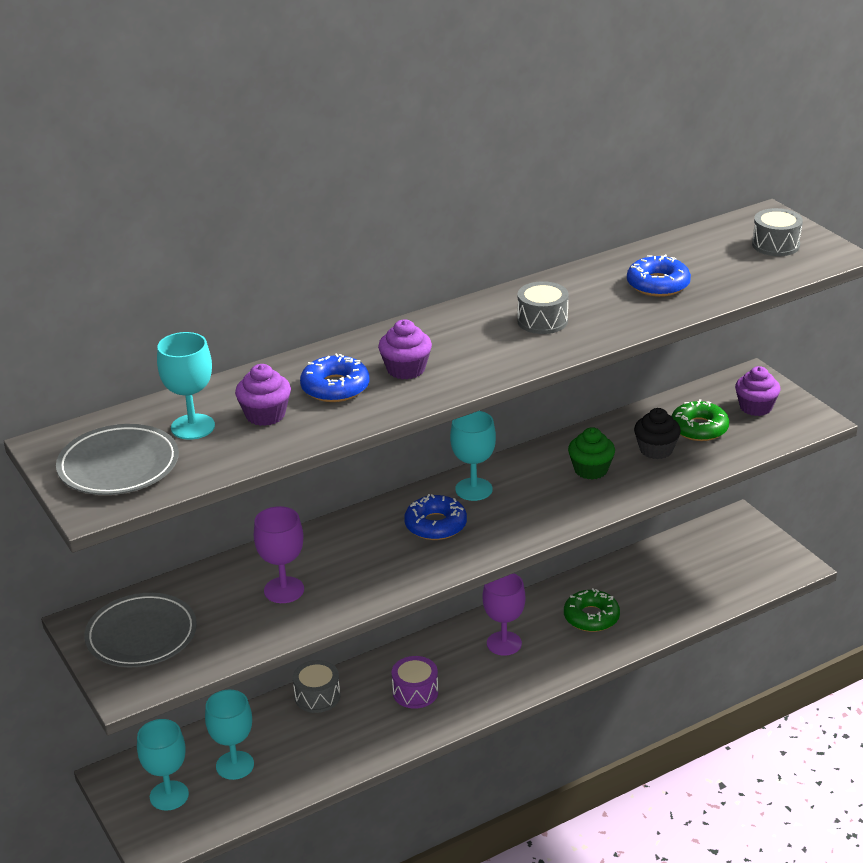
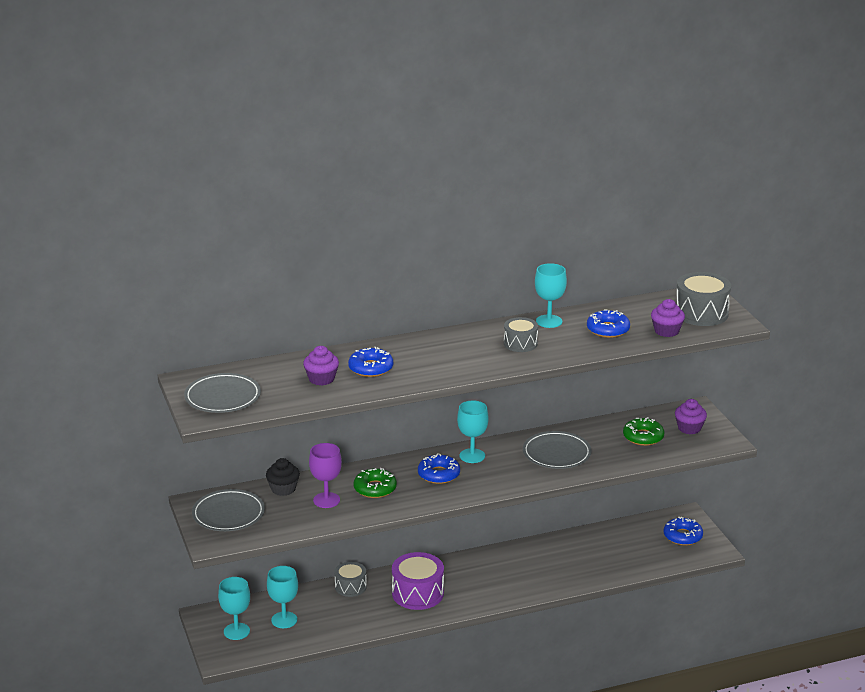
camera: 10 degrees right, 5 degrees down
turquoise goblet [157,332,215,440] -> turquoise goblet moved to [535,263,567,328]
purple cupcake [378,320,432,379] -> purple cupcake moved to [651,299,685,337]
purple drum [392,656,438,709] -> purple drum [392,552,444,610], size x1.62
purple goblet [483,573,525,655] -> none
green donut [564,588,620,632] -> green donut moved to [353,468,397,498]
green cupcake [568,427,615,480] -> grey plate [523,431,592,469]
black cupcake [634,408,681,459] -> black cupcake moved to [266,458,300,496]
grey drum [752,208,803,256] -> grey drum [676,272,731,326], size x1.62
none -> blue donut [663,517,703,545]

